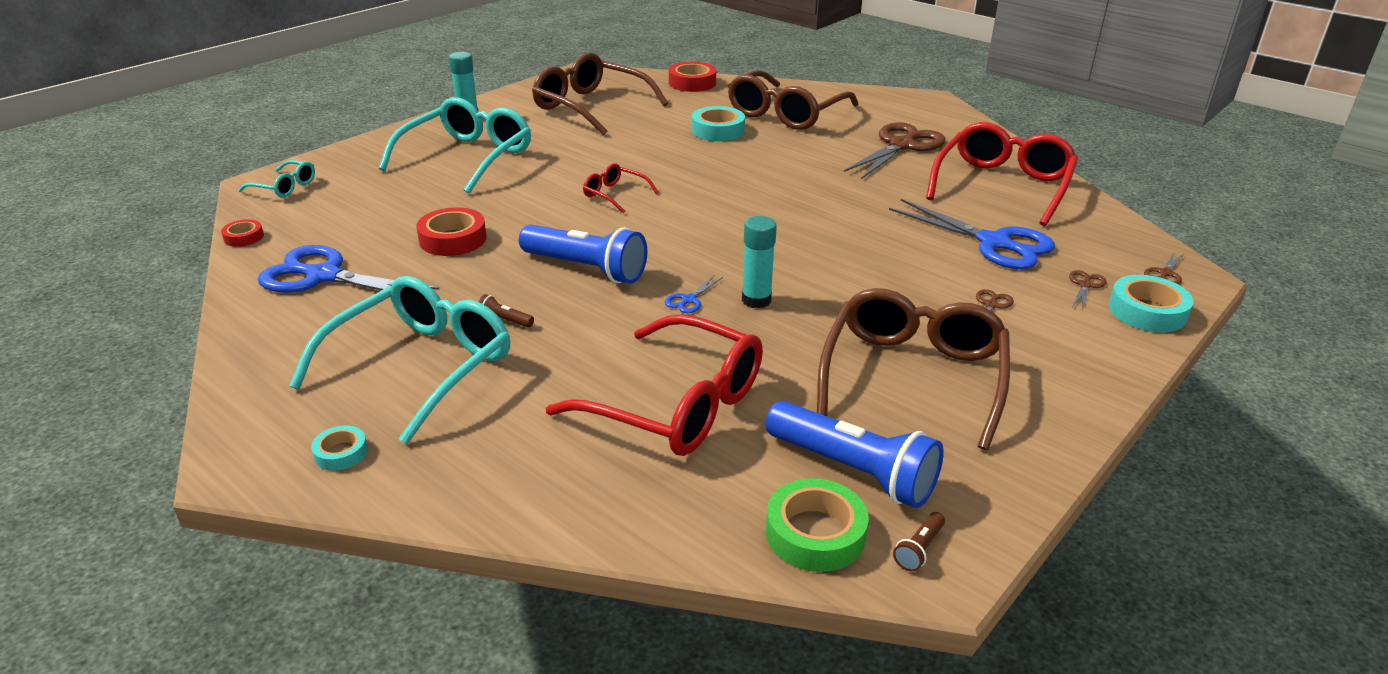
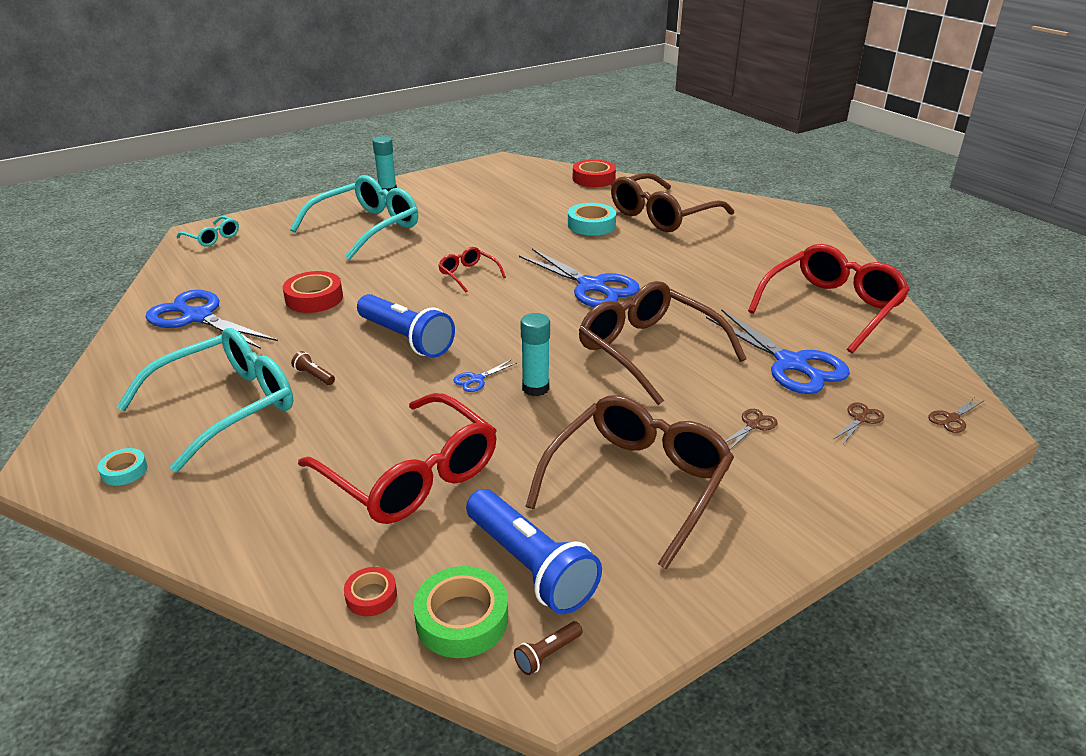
camera: 15 degrees right, 0 degrees up
red tape [221,219,264,247] -> red tape moved to [344,567,397,616]
brown glasses [532,52,668,135] -> brown glasses moved to [579,281,747,405]
brown scissors [844,122,946,179] -> none
turquoise tape [1109,275,1194,332] -> none
none -> blue scissors [519,249,640,307]

